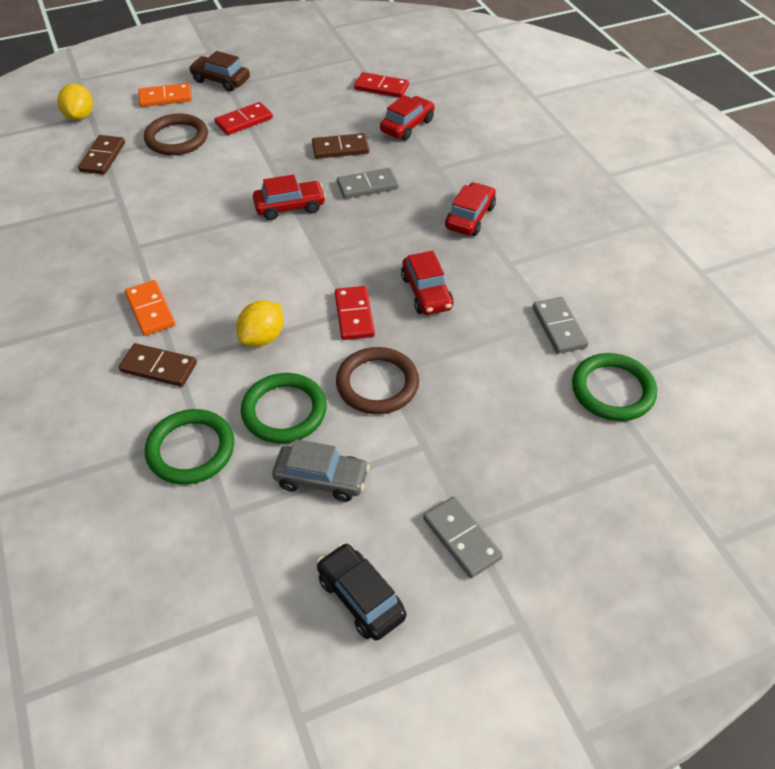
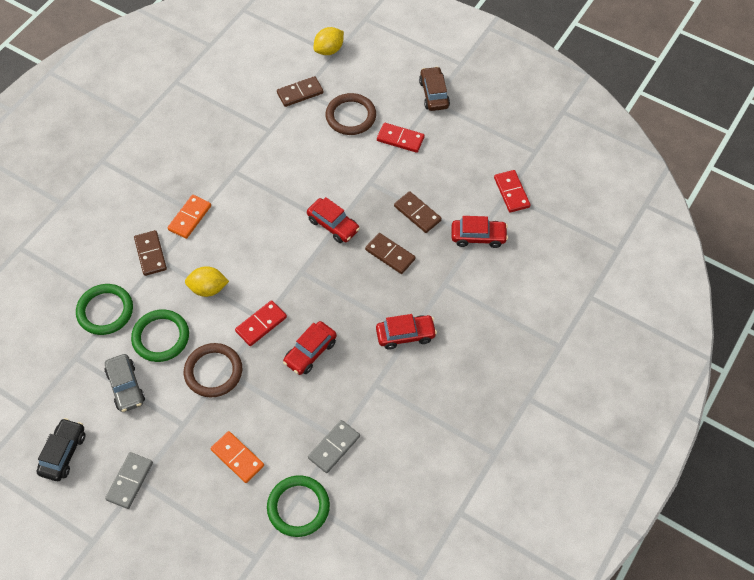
camera: 55 degrees right, 10 degrees up
orange domino [138,83,192,107] -> orange domino moved to [211,431,264,483]
grey domino [337,168,399,199] -> brown domino [365,233,415,274]

